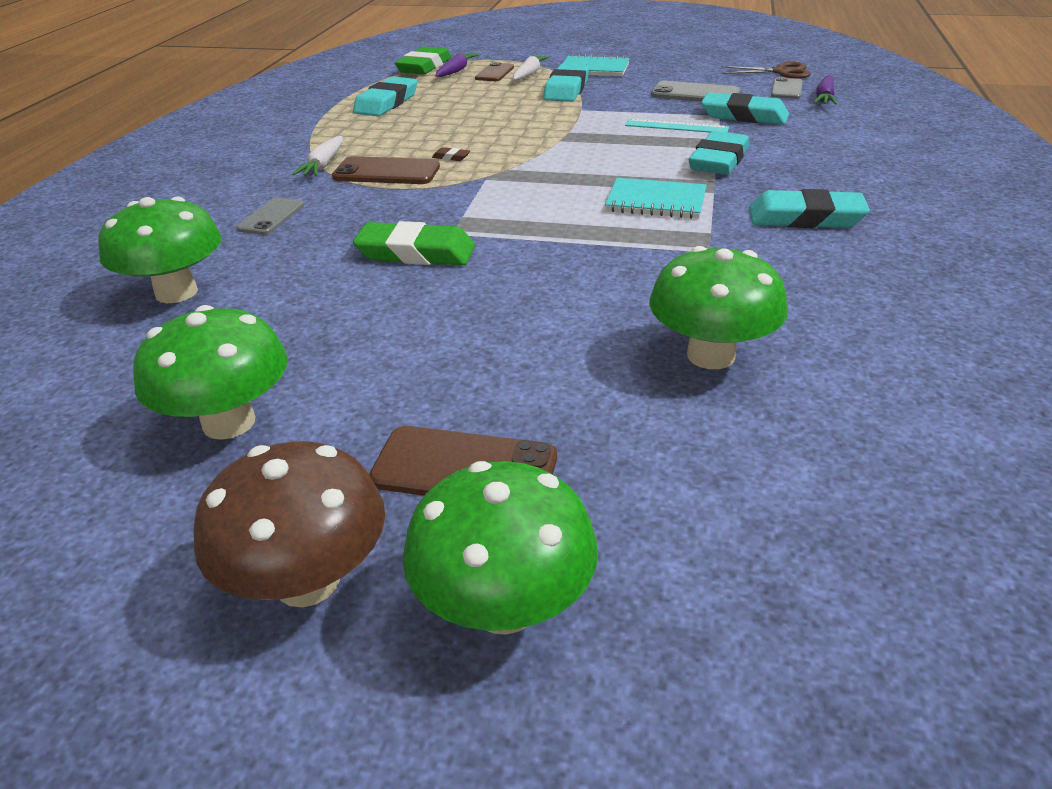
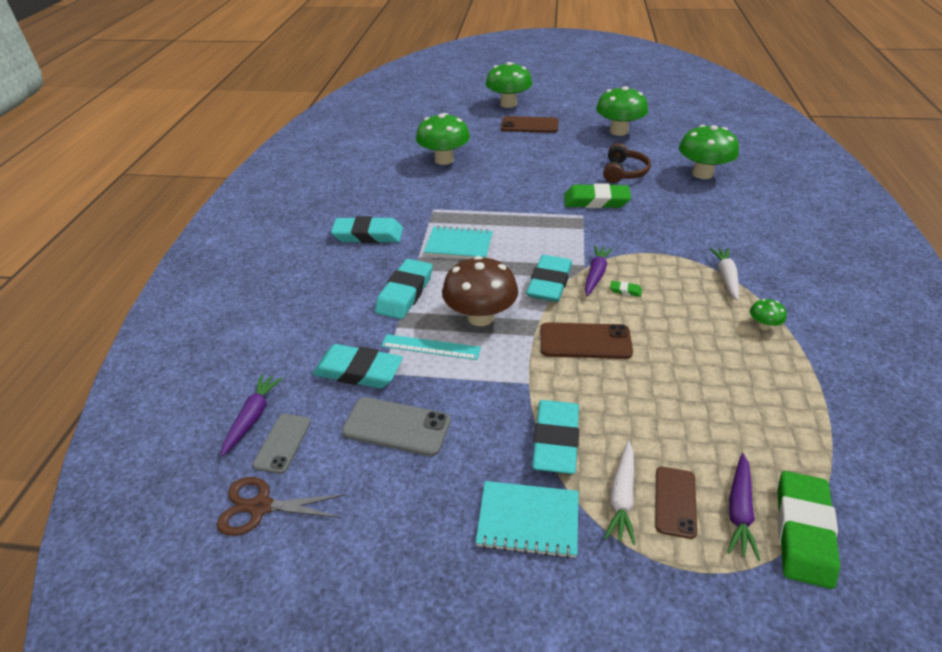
camera: 175 degrees right, 5 degrees up
brown mushroom [193,441,385,607] -> brown mushroom moved to [442,256,518,326]
grey phone [236,197,304,235] -> none
brown phone [332,156,440,184] -> brown phone moved to [540,322,633,359]
turquoise eraser [353,77,417,116] -> turquoise eraser moved to [526,255,572,302]
brown eraser [432,147,470,161] -> green eraser [610,281,642,297]
none -> purple carrot [585,245,613,296]
none -> brown headphones [603,143,651,183]
none -> green mushroom [750,299,787,330]

